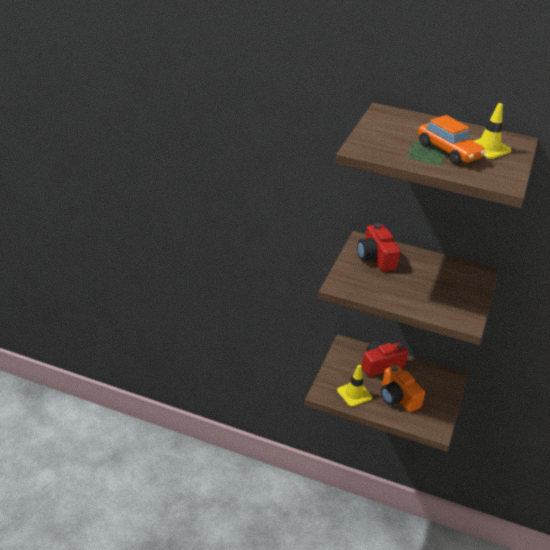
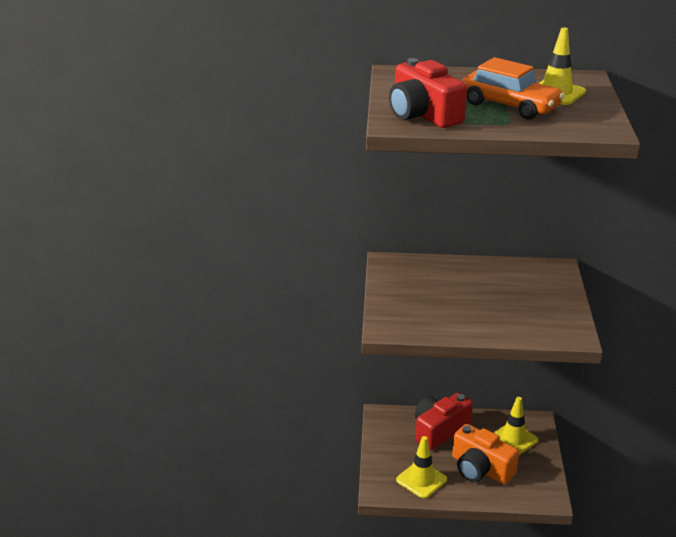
camera: 15 degrees left, 5 degrees down
red camera [357,223,400,271] -> red camera moved to [389,58,467,128]
none -> yellow traffic cone [493,397,538,455]

